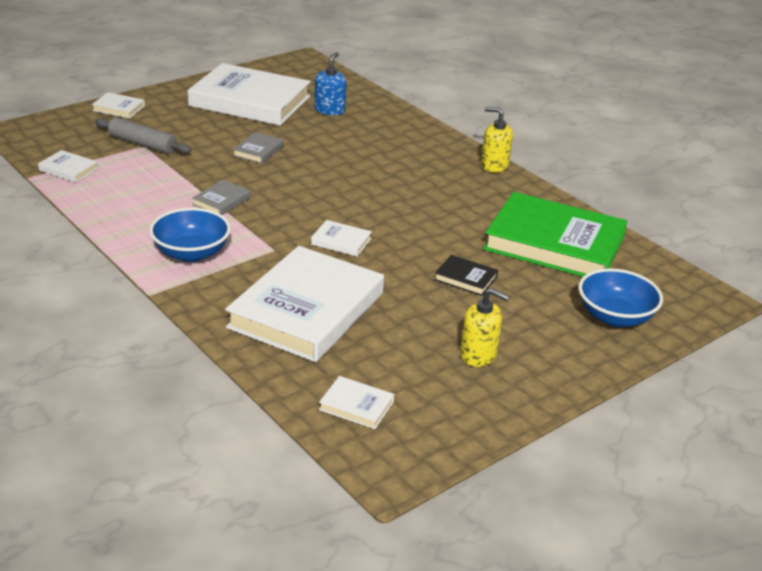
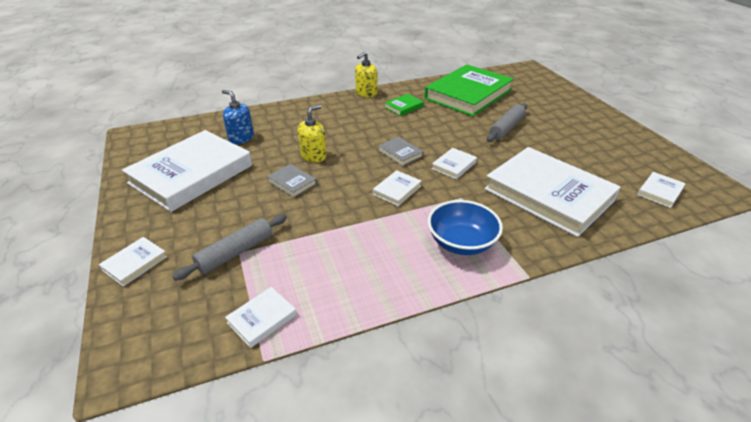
camera: 70 degrees left, 5 degrees up
grey book [192,180,251,215] -> grey book moved to [378,137,423,166]
black book [434,255,498,296] -> grey rolling pin [487,103,527,142]
yellow soap dispenser [460,288,509,367] -> yellow soap dispenser moved to [298,105,327,162]
blue bowl [578,268,663,327] -> none
none -> white book [373,170,421,206]
none -> green book [384,94,424,116]

